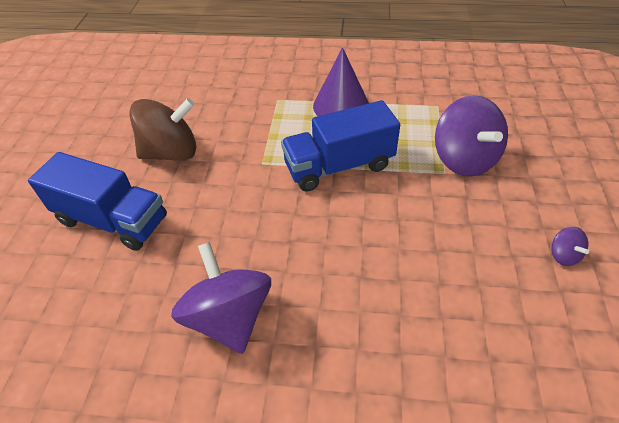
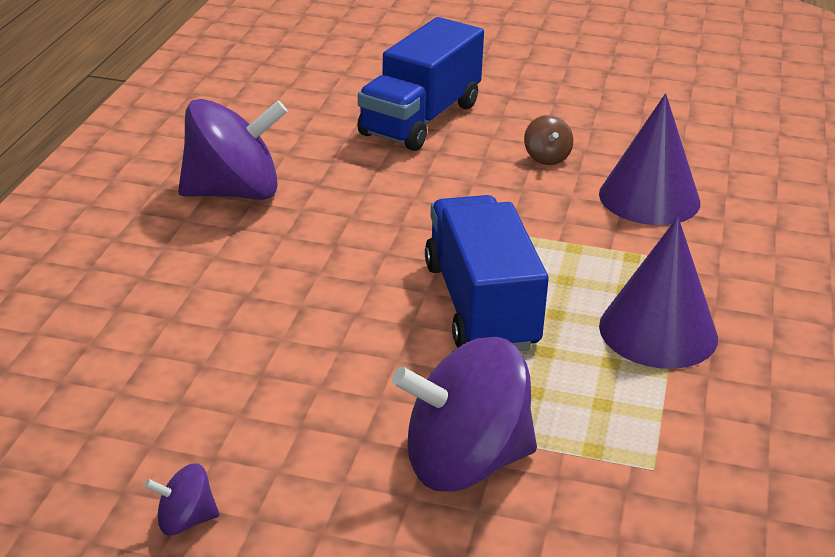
camera: 95 degrees right, 15 degrees down
brown spinning top [129,98,196,161] -> brown spinning top [524,115,573,165], size x0.44
none -> purple cone [599,93,700,225]

